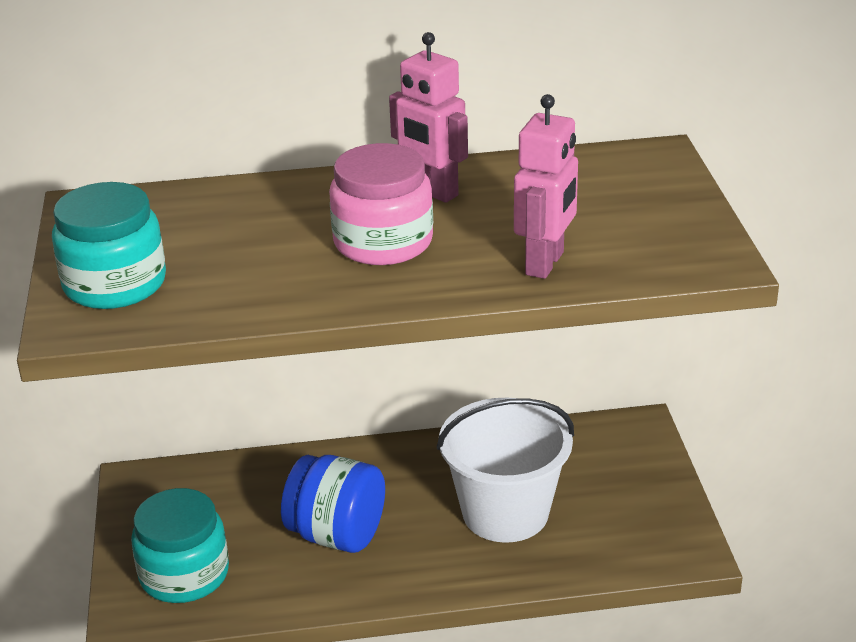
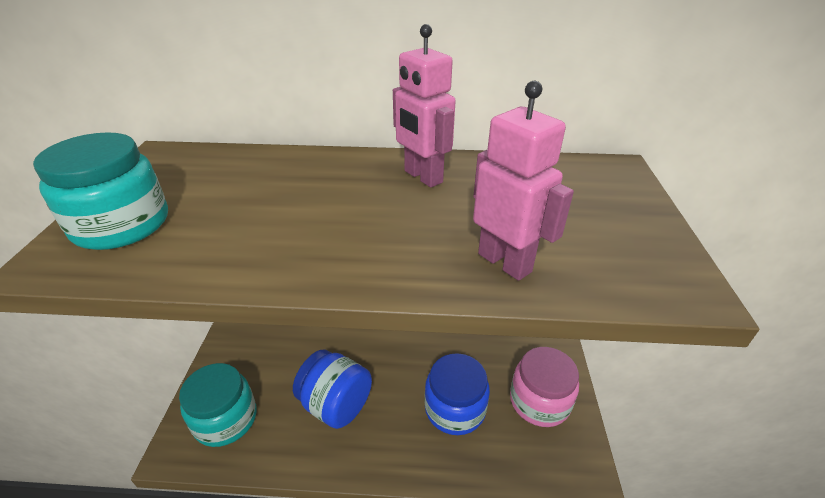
camera: 10 degrees right, 5 degrees up
pink jar [329,143,433,265] -> pink jar moved to [510,347,579,427]
white bucket [437,398,574,543] -> blue jar [424,353,490,435]
pink robot [514,94,578,279] -> pink robot turned 75 degrees counterclockwise [473,81,574,281]

